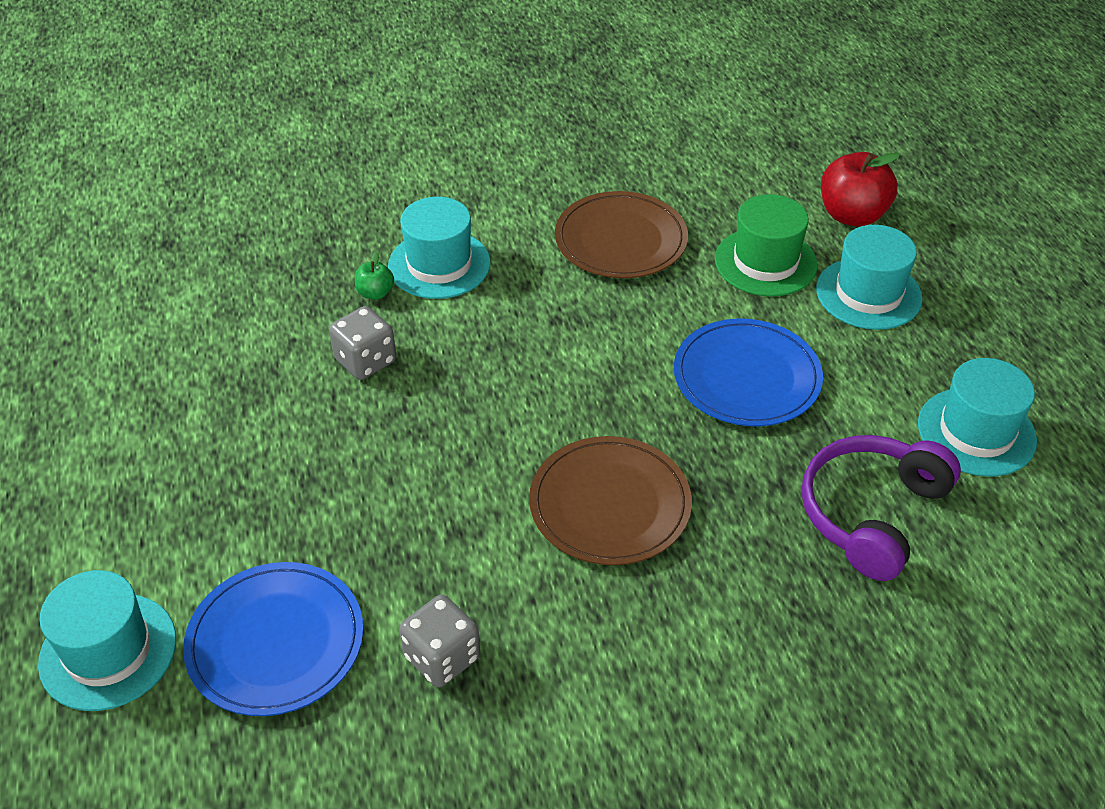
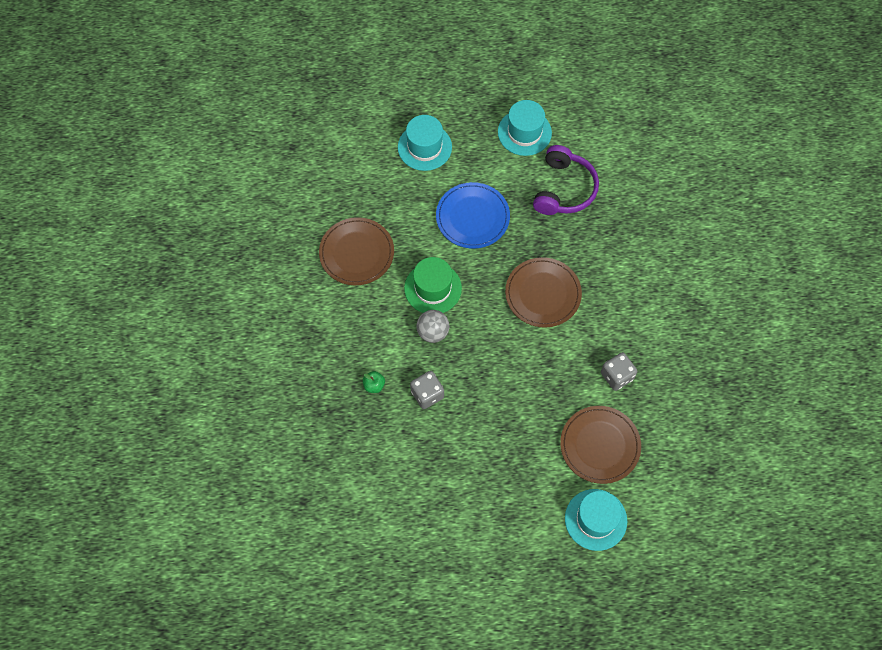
camera: 80 degrees left, 20 degrees up
blue plate [183,562,363,716] -> brown plate [560,406,641,484]
turquoise hat [388,197,491,299] -> none
green hat [715,194,818,296] -> green hat moved to [404,257,462,313]
purple headphones [802,435,961,581] -> purple headphones turned 120 degrees counterclockwise [533,145,599,215]
red apple [821,152,901,227] -> none
none -> grey ball [417,310,449,343]

